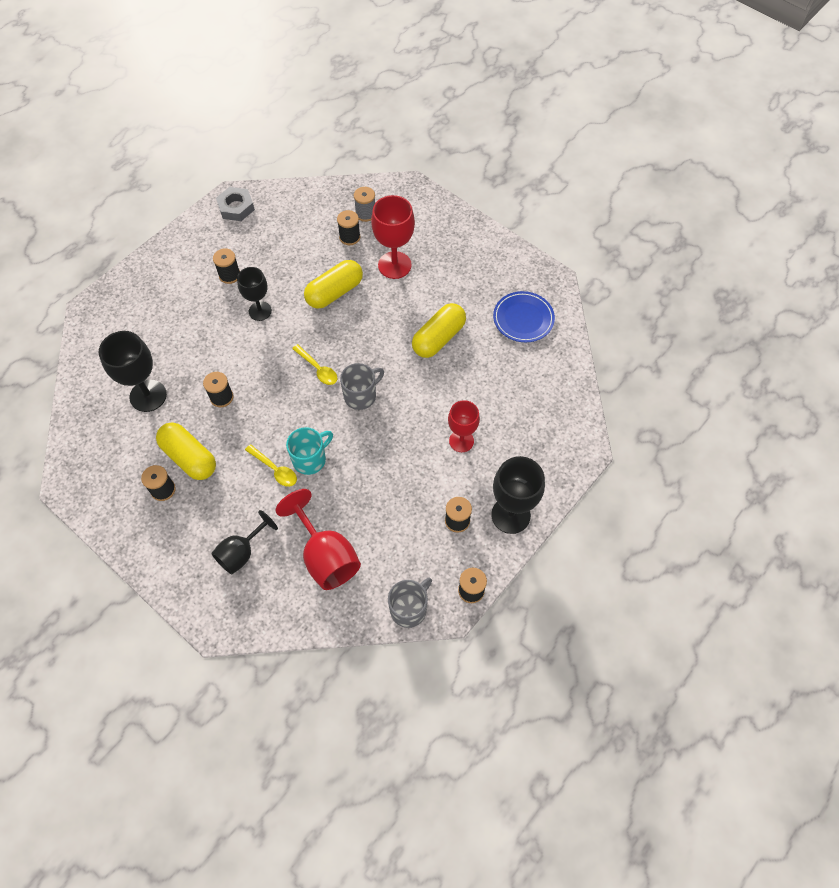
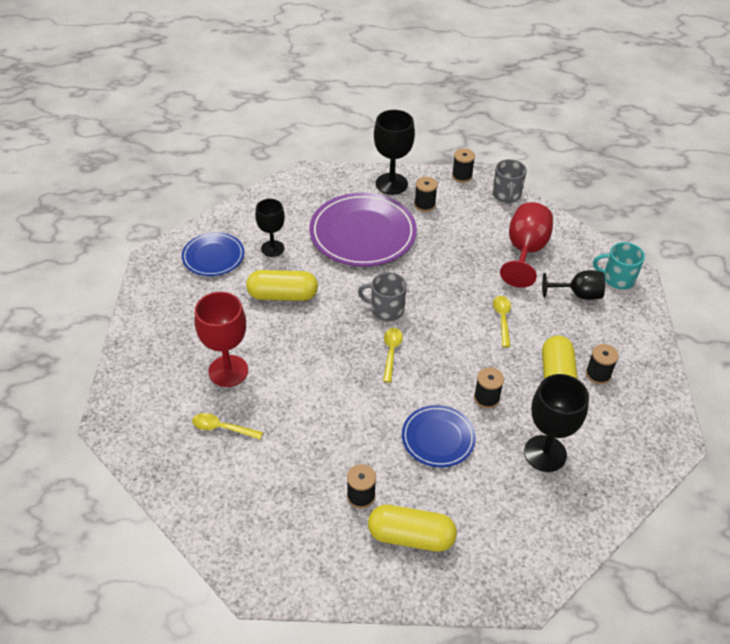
camera: 130 degrees left, 15 degrees down
grey nut [216,187,255,221] -> none
black goblet [237,267,272,321] -> black goblet moved to [255,199,285,257]
turquoise mug [286,427,333,475] -> turquoise mug moved to [593,242,645,289]
yellow capsule [304,260,363,309] -> yellow capsule moved to [368,505,457,552]
black spool [337,210,360,245] -> yellow spoon [192,413,263,440]
grey spool [354,187,375,222] -> none
grey mug [388,577,432,628] -> grey mug turned 90 degrees counterclockwise [492,159,527,204]
red goblet [448,400,480,452] -> purple plate [310,193,417,267]
none -> blue plate [402,405,476,467]

